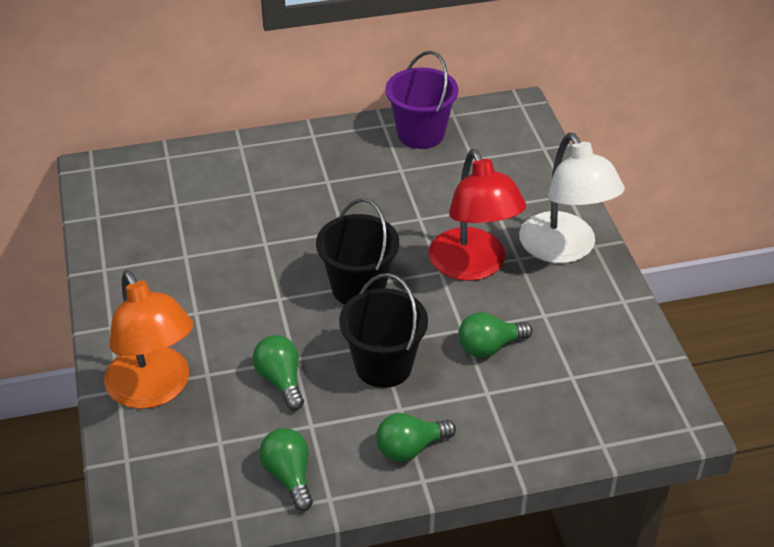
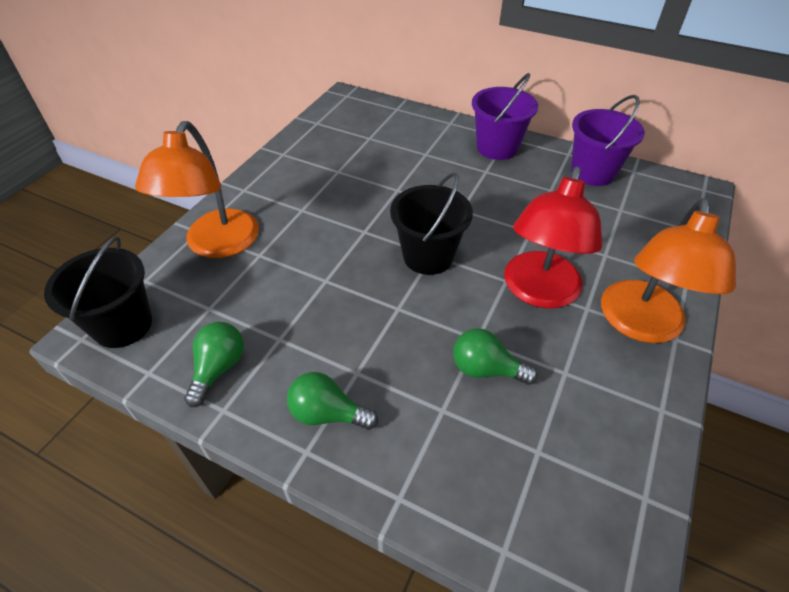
camera: 40 degrees right, 5 degrees up
green light bulb [253,335,304,410] -> none
black bucket [339,273,428,388] -> black bucket moved to [44,236,152,348]
white lamp [519,132,625,263] -> orange lamp [601,198,736,343]
none -> purple bucket [472,73,538,160]

